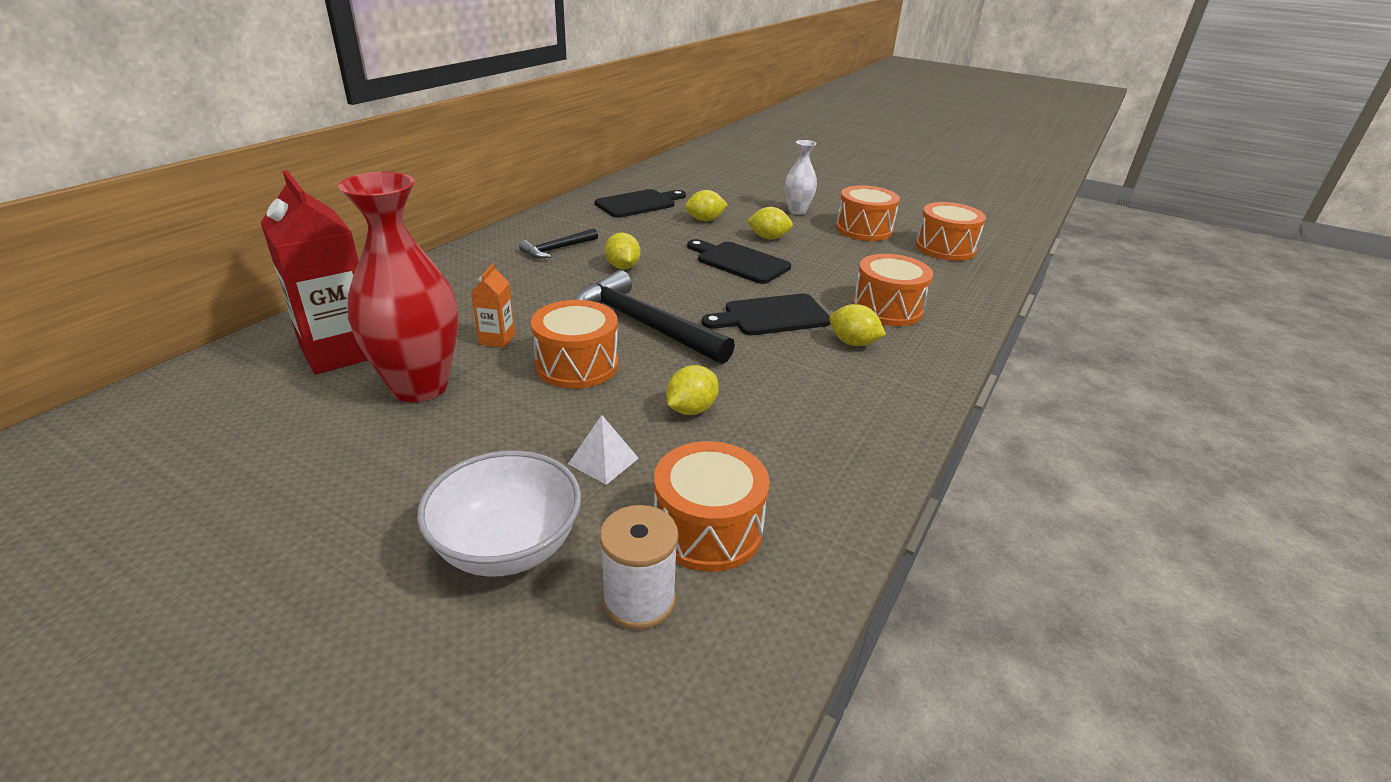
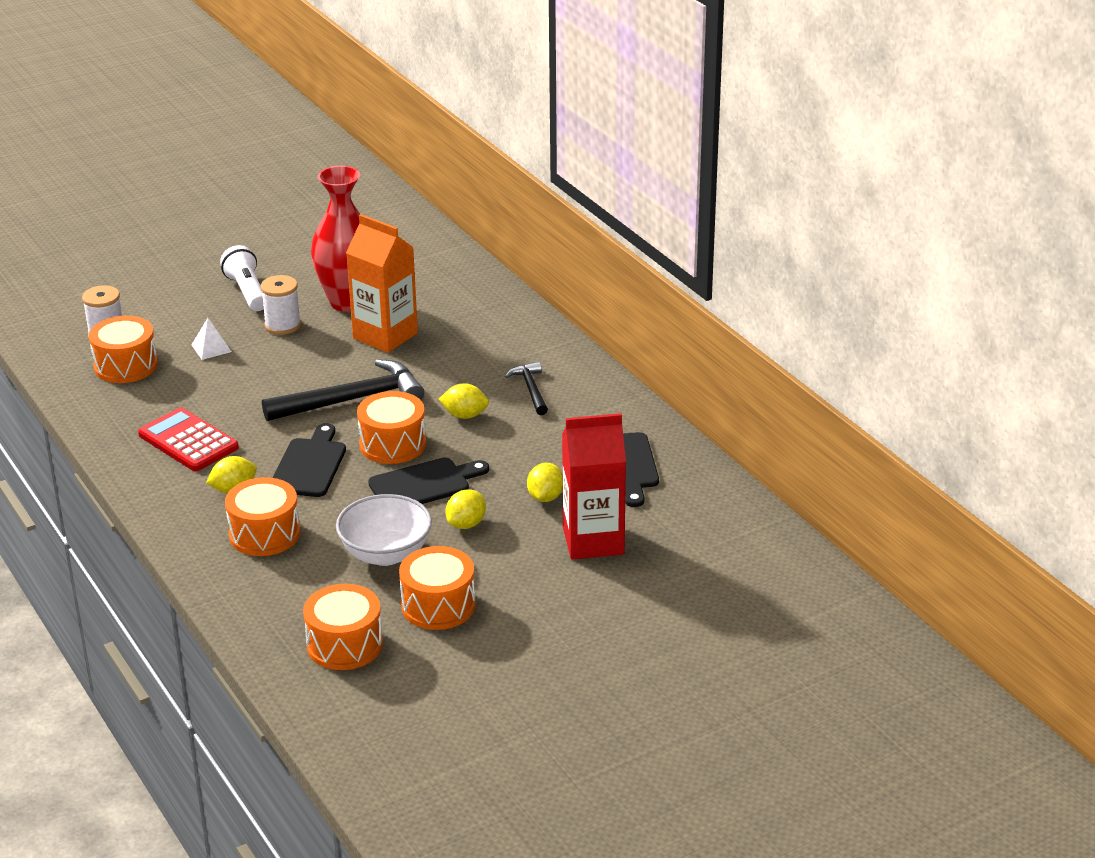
camera: 120 degrees right, 0 degrees up
red carton [260,170,368,375] -> red carton moved to [562,413,626,559]
white bowl [417,450,581,577] -> white bowl moved to [336,494,432,566]
orange carton [471,263,515,348] -> orange carton [346,214,418,353], size x2.17
orange drum [531,300,618,389] -> orange drum moved to [357,391,426,464]
yellow lemon [666,365,719,415] -> none
white vase [785,140,817,215] -> none
none -> red calculator [138,408,239,471]
none -> white flashlight [220,245,264,311]
none -> white spool [261,275,301,335]

